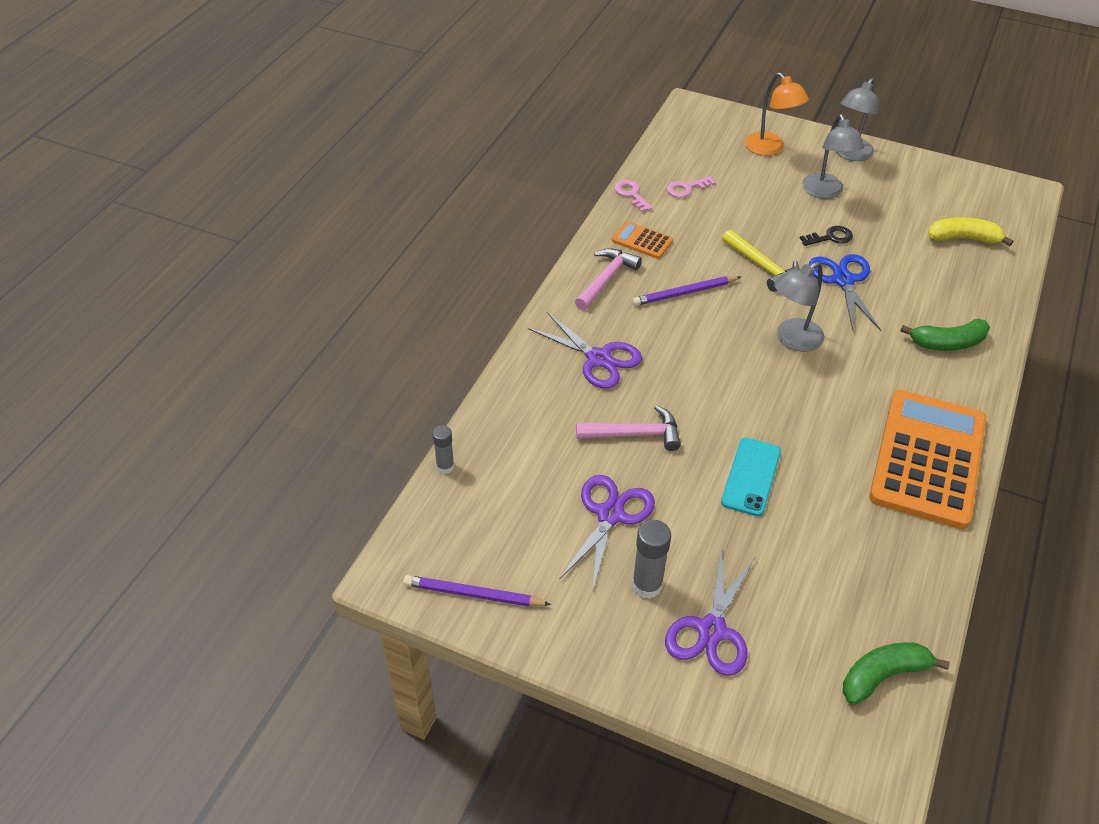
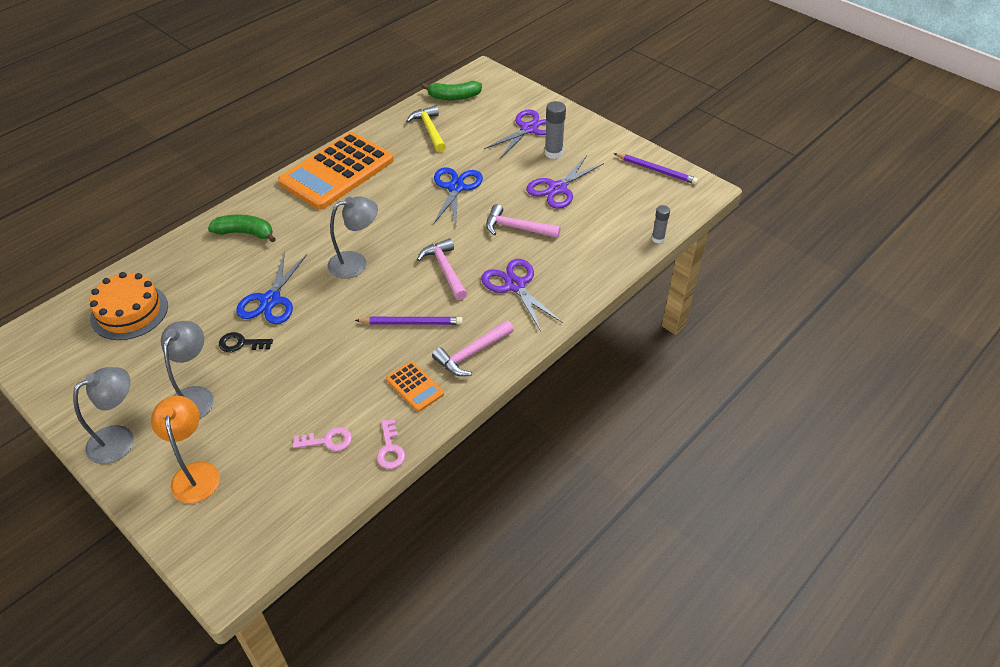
camera: 160 degrees left, 0 degrees up
turquoise phone [721,438,781,516] -> blue scissors [433,167,483,226]
yellow hammer [722,230,800,292] -> yellow hammer moved to [406,106,446,153]
yellow banana [928,217,1014,246] -> orange cake [89,272,168,340]
none -> pink hammer [417,238,467,300]

